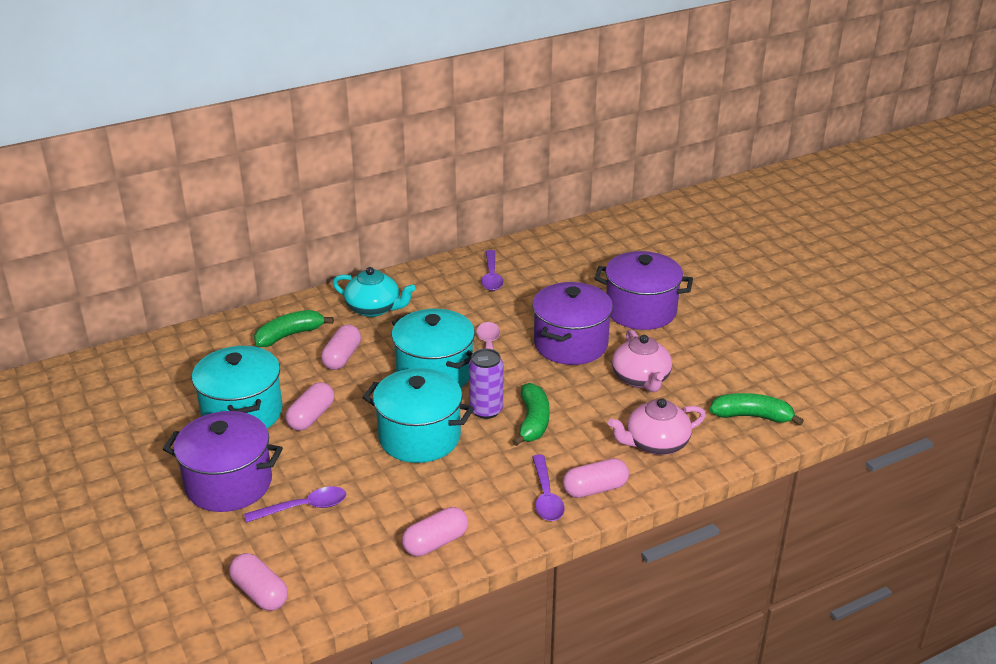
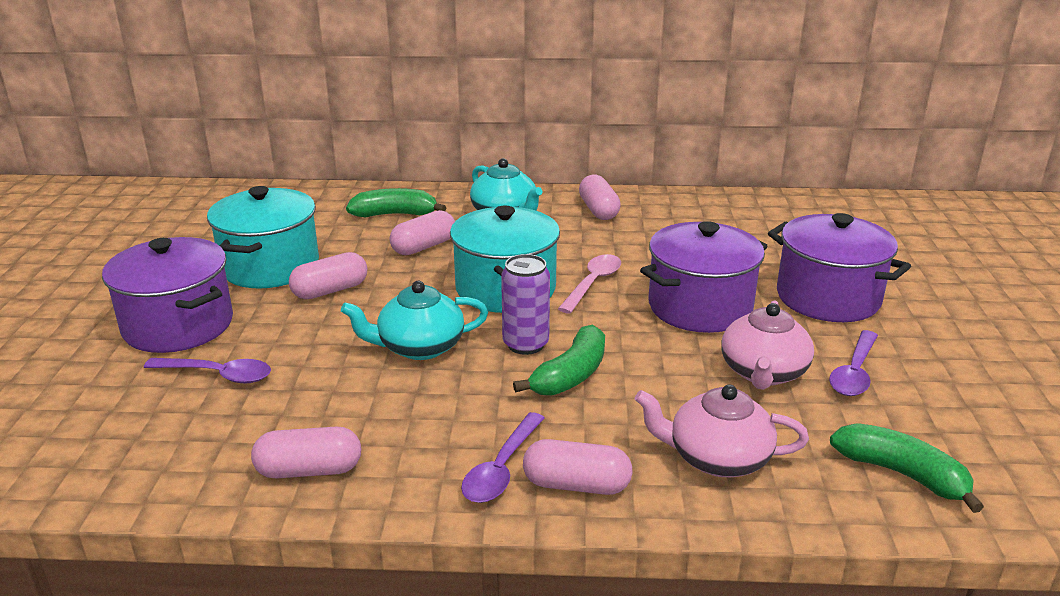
camera: 30 degrees right, 5 degrees down
pink capsule [229,553,288,611] -> pink capsule moved to [579,174,621,220]
turquoise pot [362,368,474,463] -> turquoise teapot [341,281,488,360]
purple spoon [481,250,504,291] -> purple spoon moved to [829,330,878,396]

